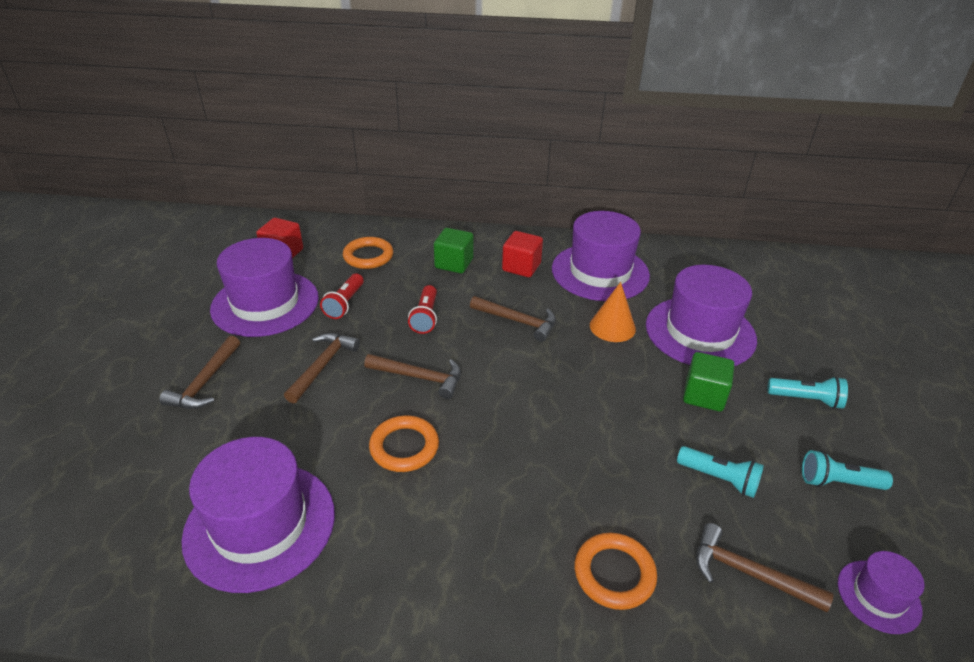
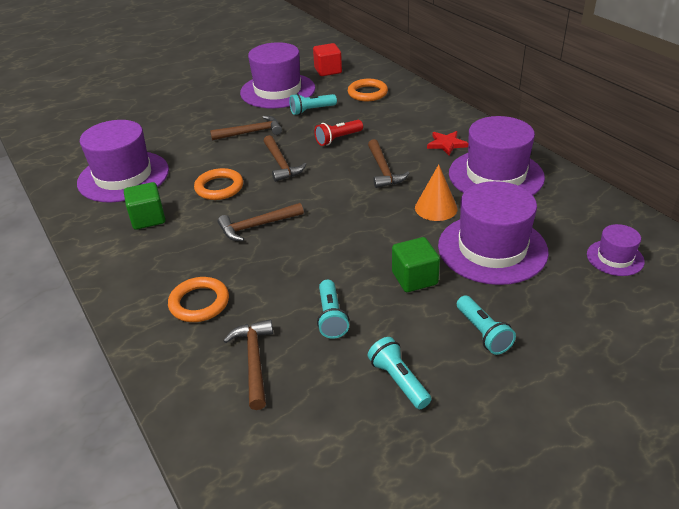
camera: 55 degrees right, 0 degrees up
brown hammer [159,336,240,409] -> brown hammer moved to [218,203,304,241]
red flashlight [320,273,364,319] -> turquoise flashlight [289,93,337,115]
green cube [434,228,473,273] -> green cube moved to [124,182,166,230]
red cube [502,231,543,277] -> red star [427,131,468,156]
purple hat [838,551,925,634] -> purple hat moved to [587,224,645,276]

